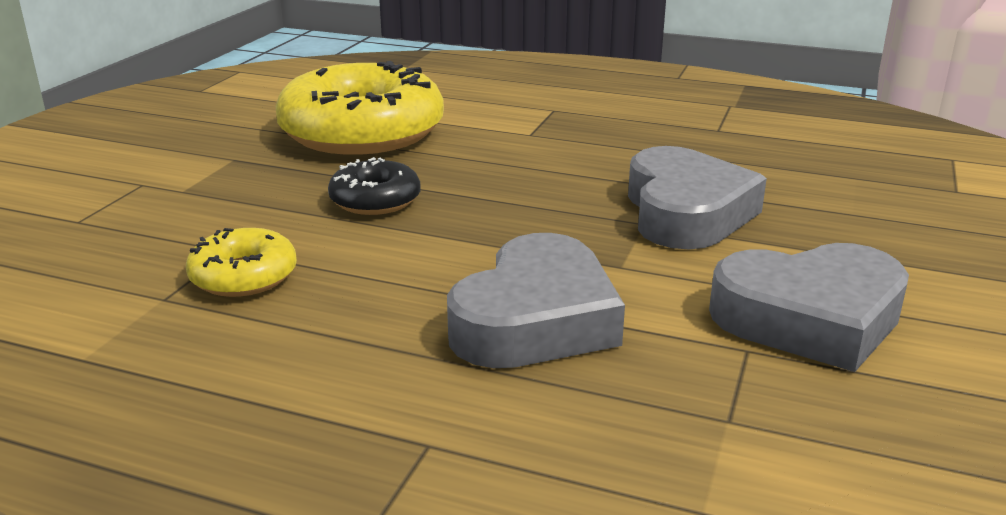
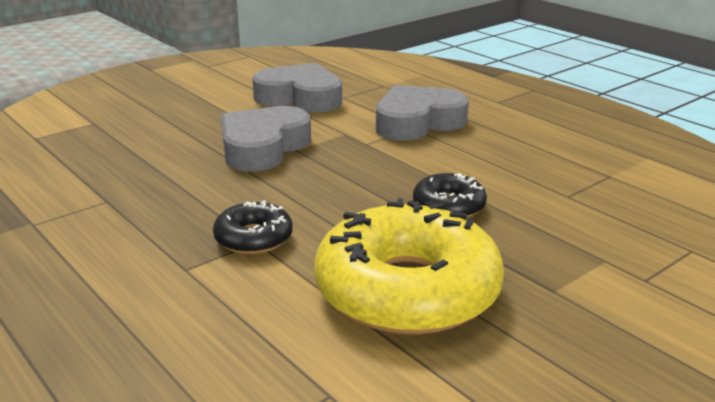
camera: 150 degrees left, 0 degrees up
yellow donut [186,228,297,297] -> none
none -> black donut [213,200,293,254]

